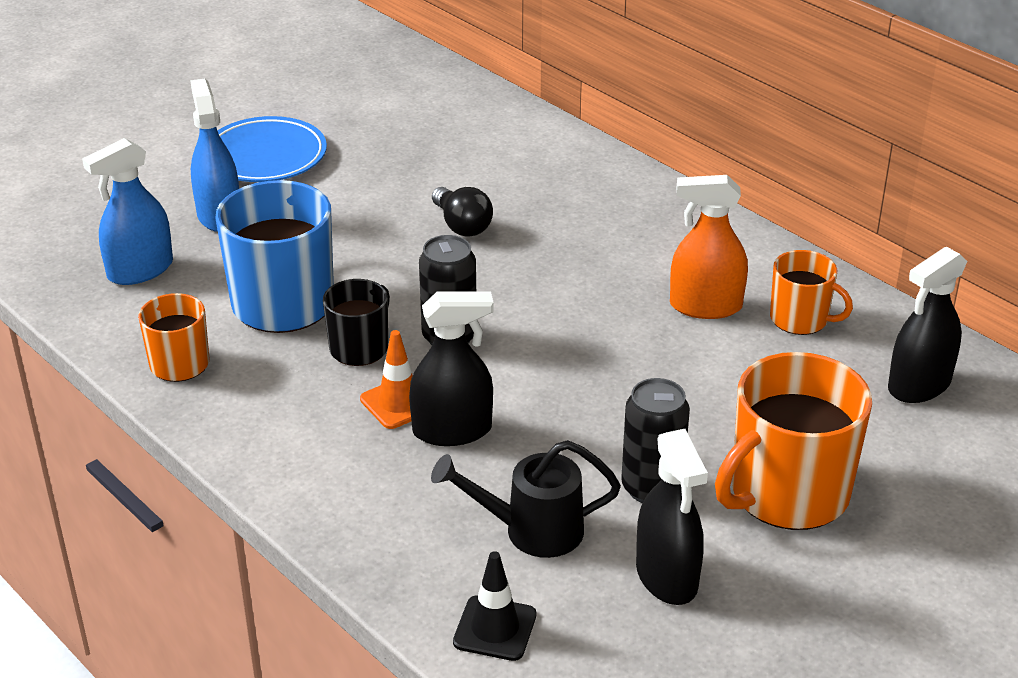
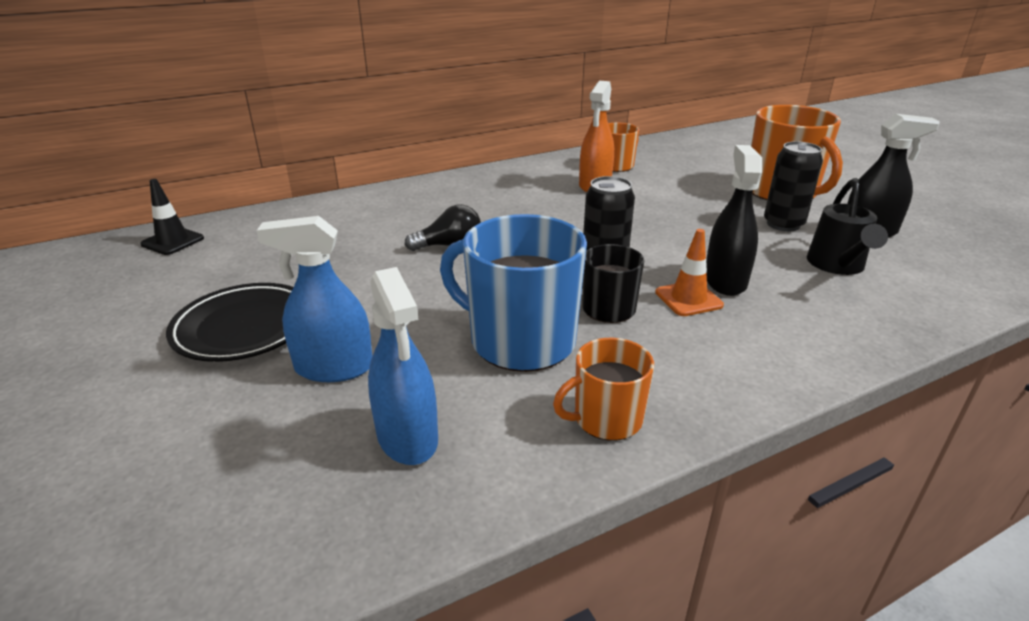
camera: 75 degrees left, 5 degrees down
blue plate [218,116,327,182] -> black plate [166,283,293,362]
black traffic cone [453,551,536,661] -> black traffic cone moved to [140,179,204,255]
black spray bottle [888,247,967,403] -> none

